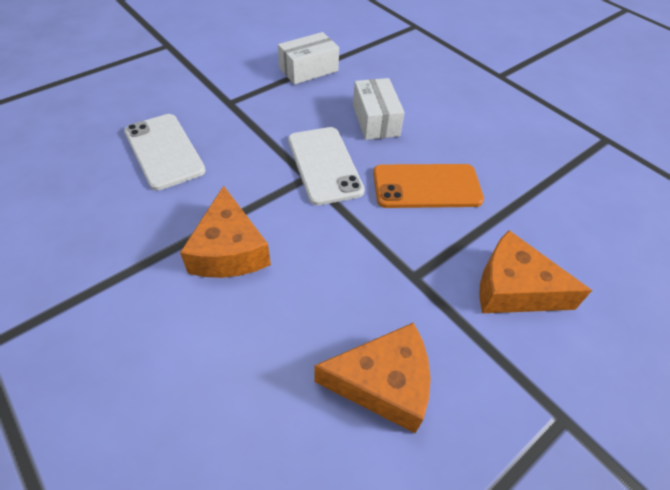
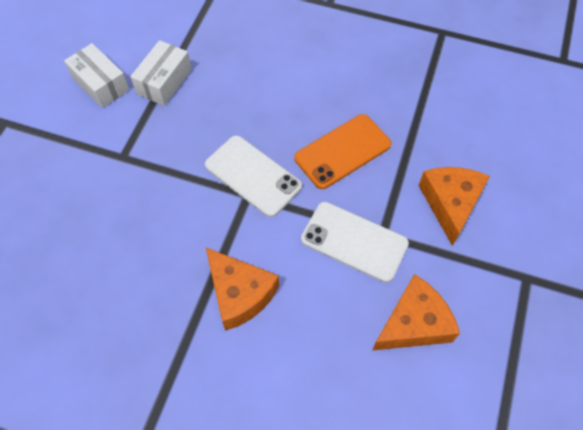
camera: 30 degrees left, 10 degrees up
white phone [124,114,206,190] -> white phone moved to [301,202,409,283]
white box [353,78,405,140] -> white box moved to [64,43,129,108]
orange cheese [479,230,592,313] -> orange cheese turned 105 degrees clockwise [418,167,490,246]

